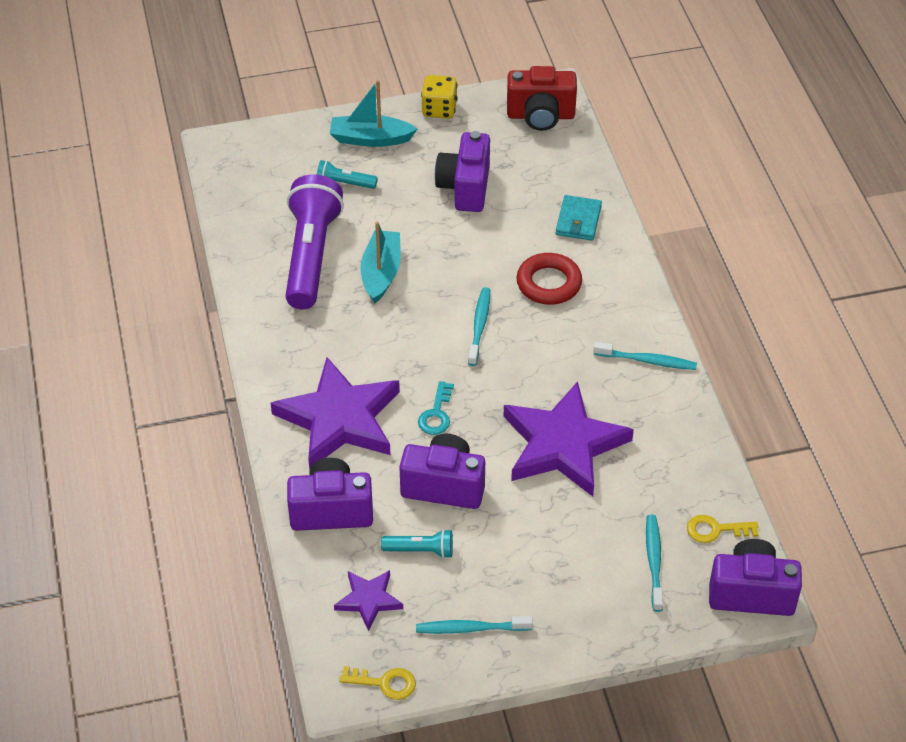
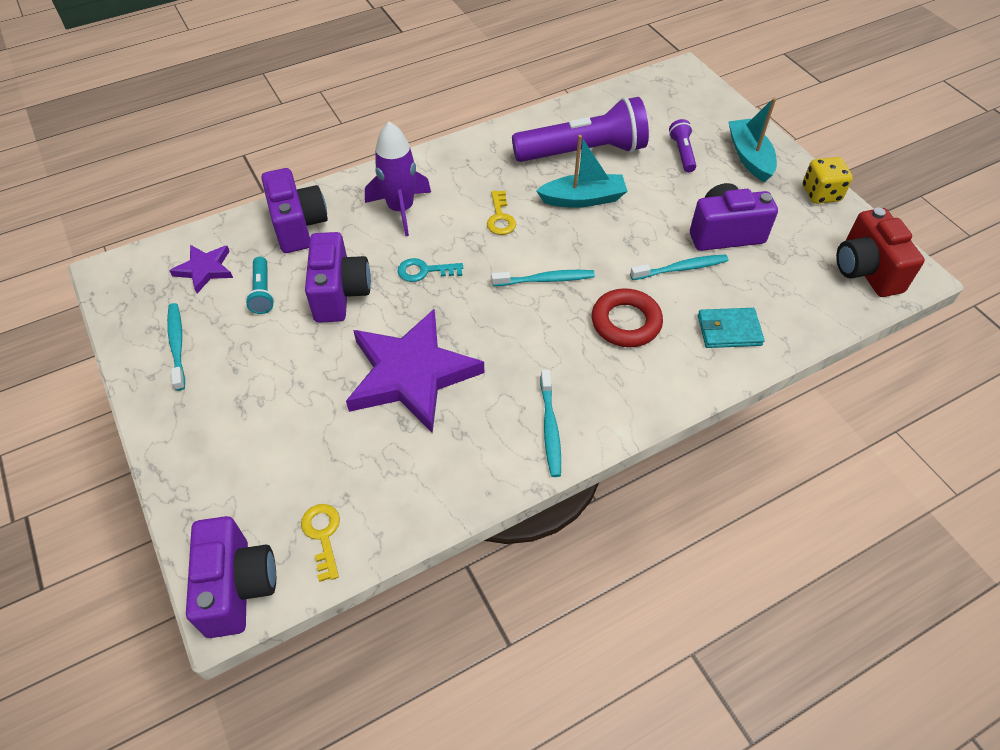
camera: 75 degrees right, 5 degrees up
purple star [271,357,400,470] -> purple rocket [365,121,431,236]
turquoise flashlight [317,160,378,189] -> purple flashlight [669,119,696,172]
yellow key [339,666,416,700] -> yellow key moved to [487,191,516,235]
turquoise toothbrush [646,515,663,612] -> turquoise toothbrush moved to [630,254,729,280]

